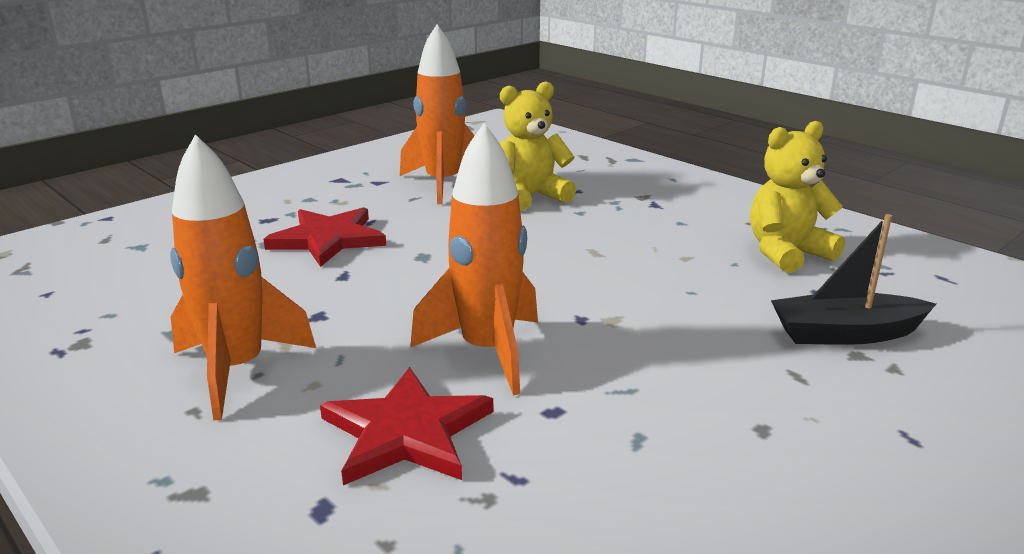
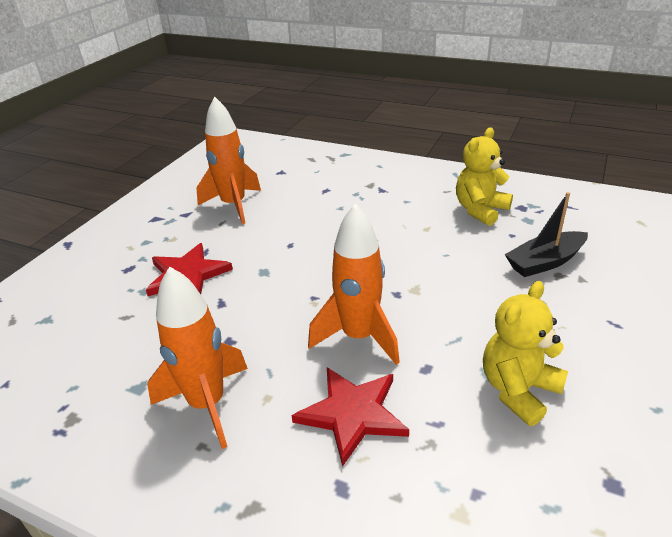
camera: 20 degrees left, 10 degrees up
yellow teddy bear [499,81,576,210] -> yellow teddy bear moved to [483,281,568,426]

